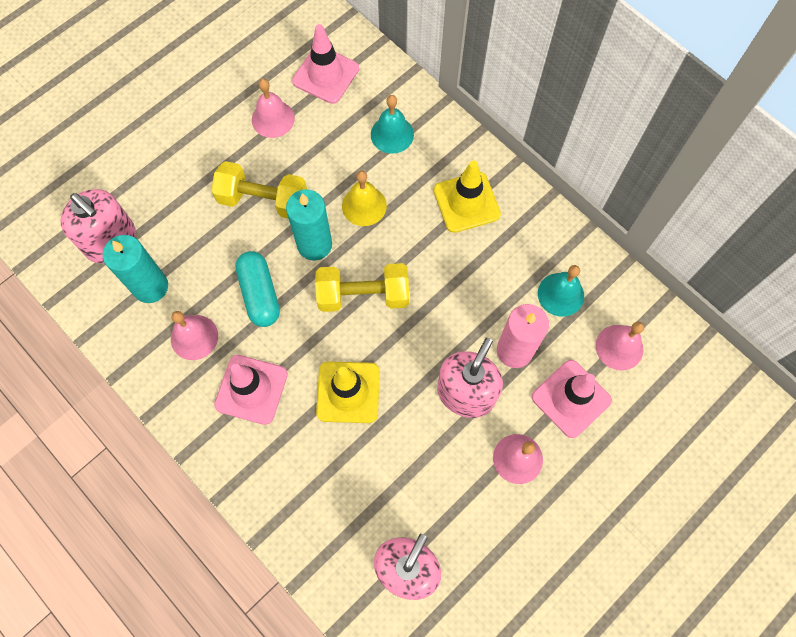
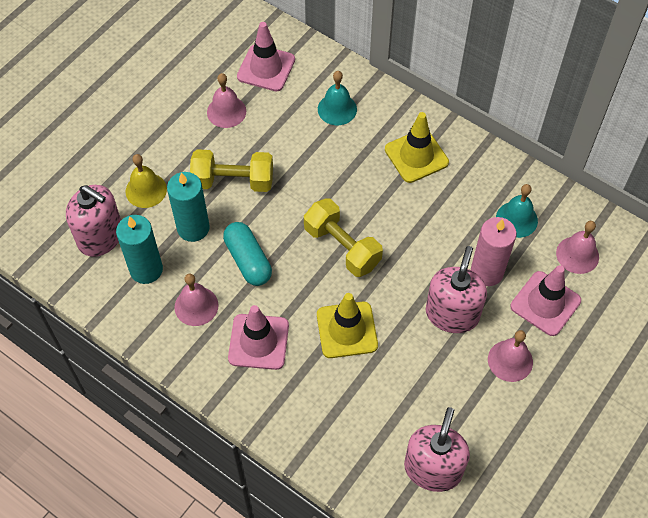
camera: 10 degrees left, 10 degrees down
turquoise candle [286,189,332,261] -> turquoise candle moved to [167,172,210,242]
yellow dumbbell [315,263,409,312] -> yellow dumbbell turned 60 degrees clockwise [304,198,383,277]
yellow bell [342,171,387,226] -> yellow bell moved to [125,154,167,208]

